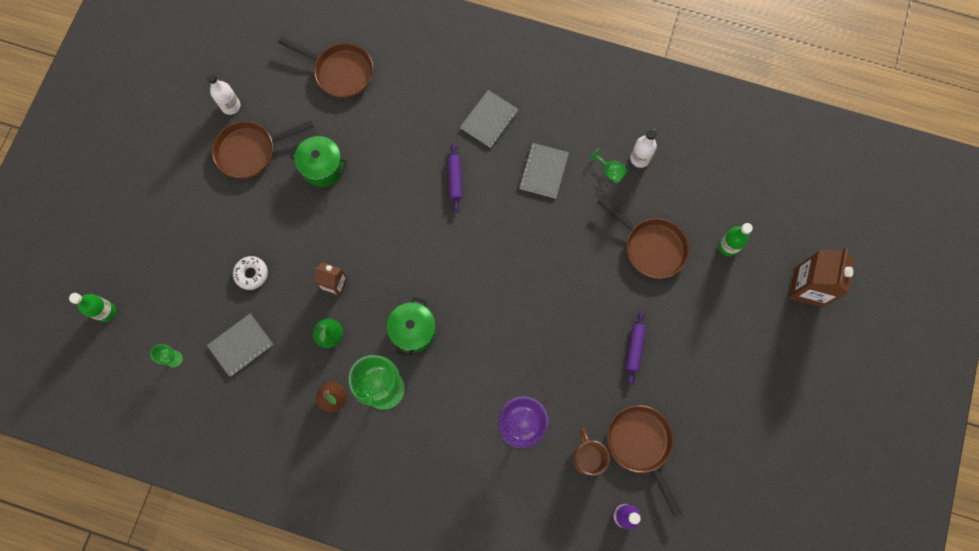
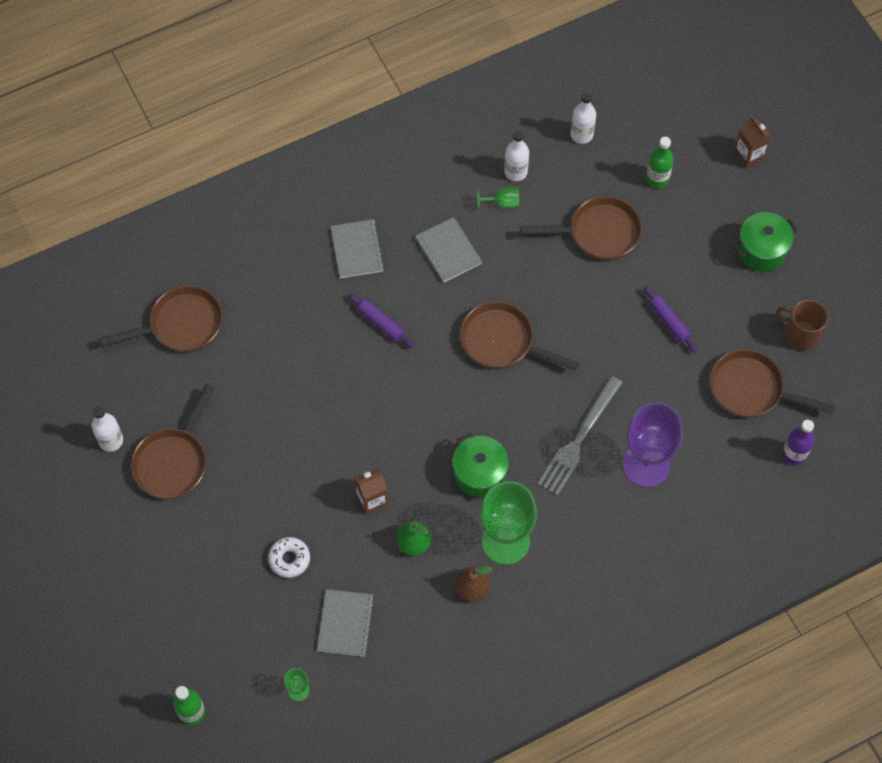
camera: 45 degrees left, 10 degrees down
green pot [289,136,347,187] -> green pot moved to [734,212,798,272]
brown mug [572,428,610,476] -> brown mug moved to [776,300,829,351]
brown carton [789,248,855,307] -> brown carton [734,116,771,168], size x0.60
none -> brown pan [460,301,579,370]
none -> grey fork [537,376,623,496]
none -> white bottle [570,91,596,144]

